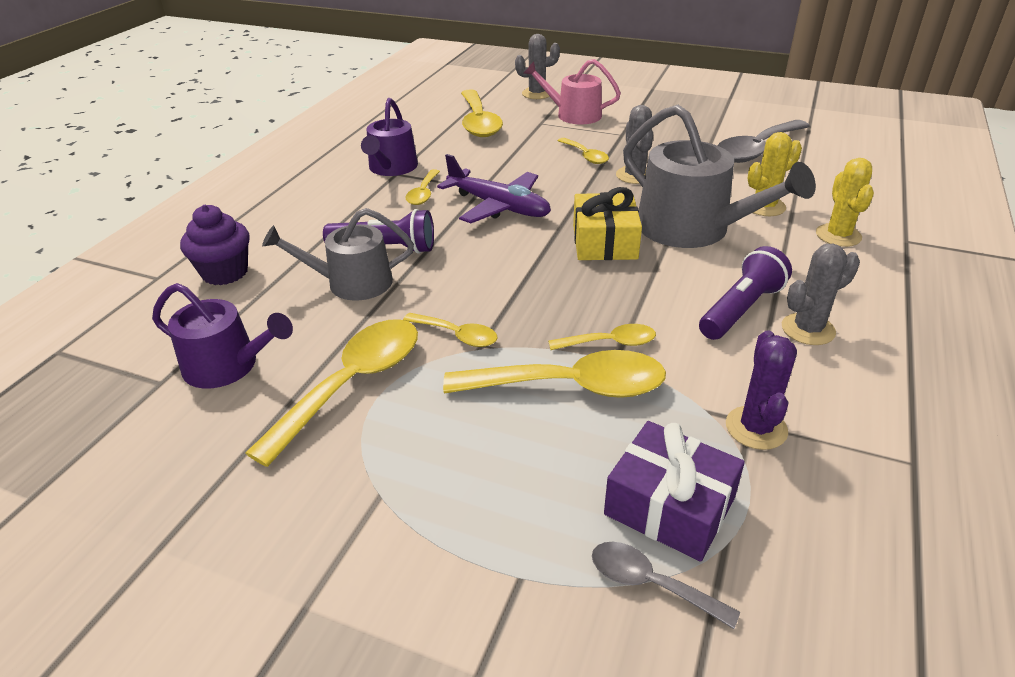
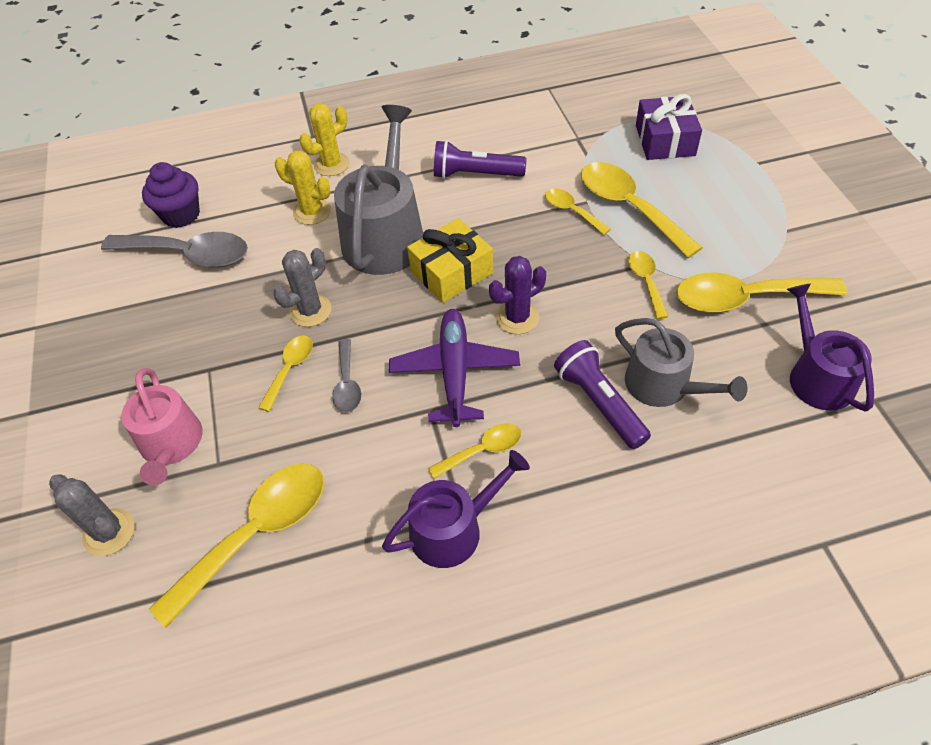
camera: 125 degrees left, 15 degrees up
purple cupcake [180,205,249,285] -> purple cupcake moved to [142,162,200,228]
grey spoon [592,542,740,629] -> grey spoon moved to [332,339,361,412]
purple cactus [726,330,797,450] -> purple cactus moved to [489,256,546,334]
grey cactus [782,244,860,345] -> none

